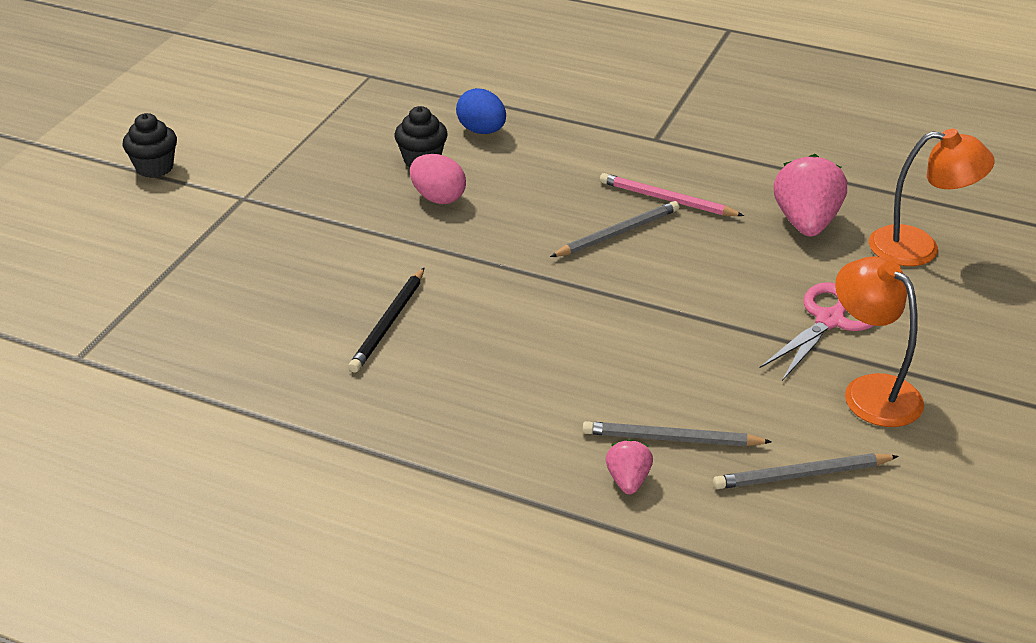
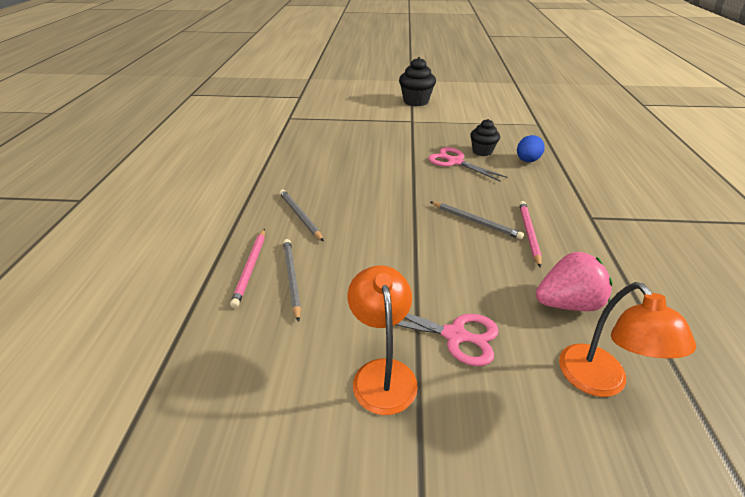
camera: 70 degrees right, 0 degrees up
black cupcake [123,113,177,178] -> black cupcake [399,57,436,106], size x1.55
black pencil [348,268,424,372] -> none
pink egg [410,154,466,204] -> pink scissors [428,147,507,182]
pink strawberry [606,439,653,494] -> pink pencil [230,229,265,308]
grey pencil [713,453,899,489] -> grey pencil moved to [280,189,324,242]
orange lamp [835,256,924,427] -> orange lamp turned 45 degrees counterclockwise [348,265,418,415]

